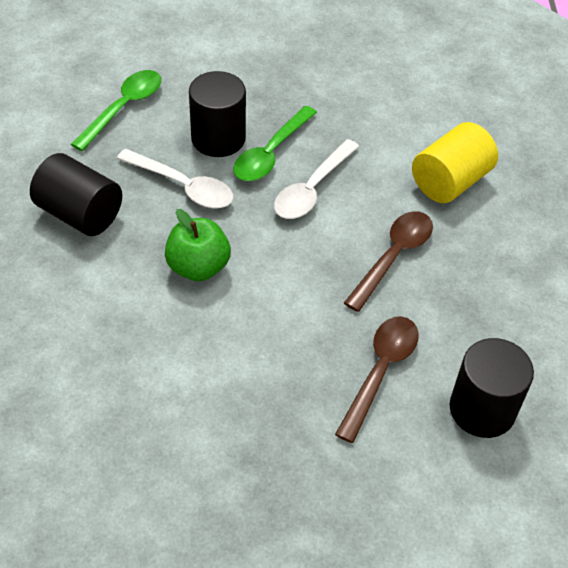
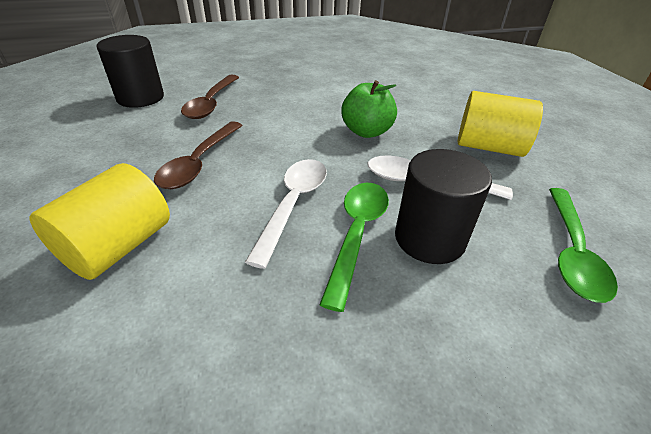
camera: 165 degrees right, 10 degrees down
black cylinder [30,153,122,236] -> yellow cylinder [458,91,543,157]

